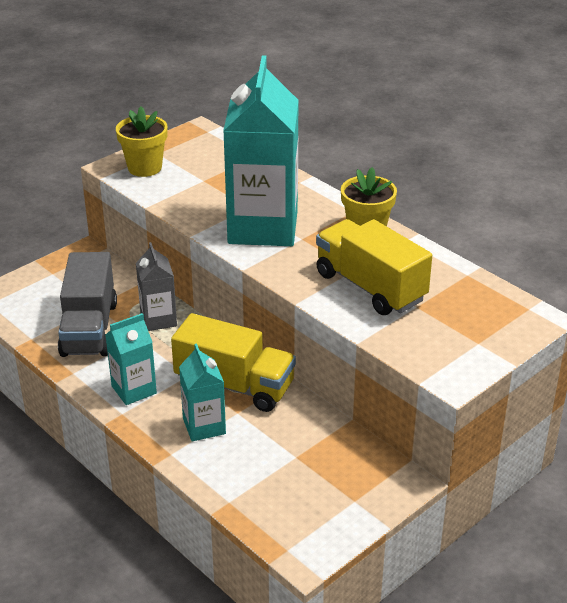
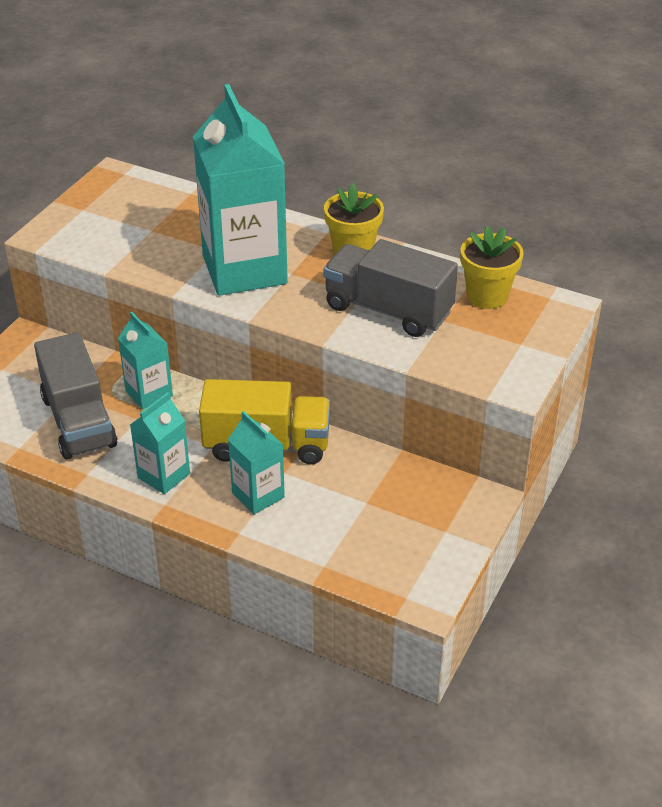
camera: 20 degrees left, 5 degrees up
yellow flower pot [116,106,168,177] -> yellow flower pot moved to [460,226,524,309]
grey carton [136,242,177,331] -> turquoise carton [118,312,173,410]
yellow truck [316,219,432,315] -> grey truck [323,239,458,337]

